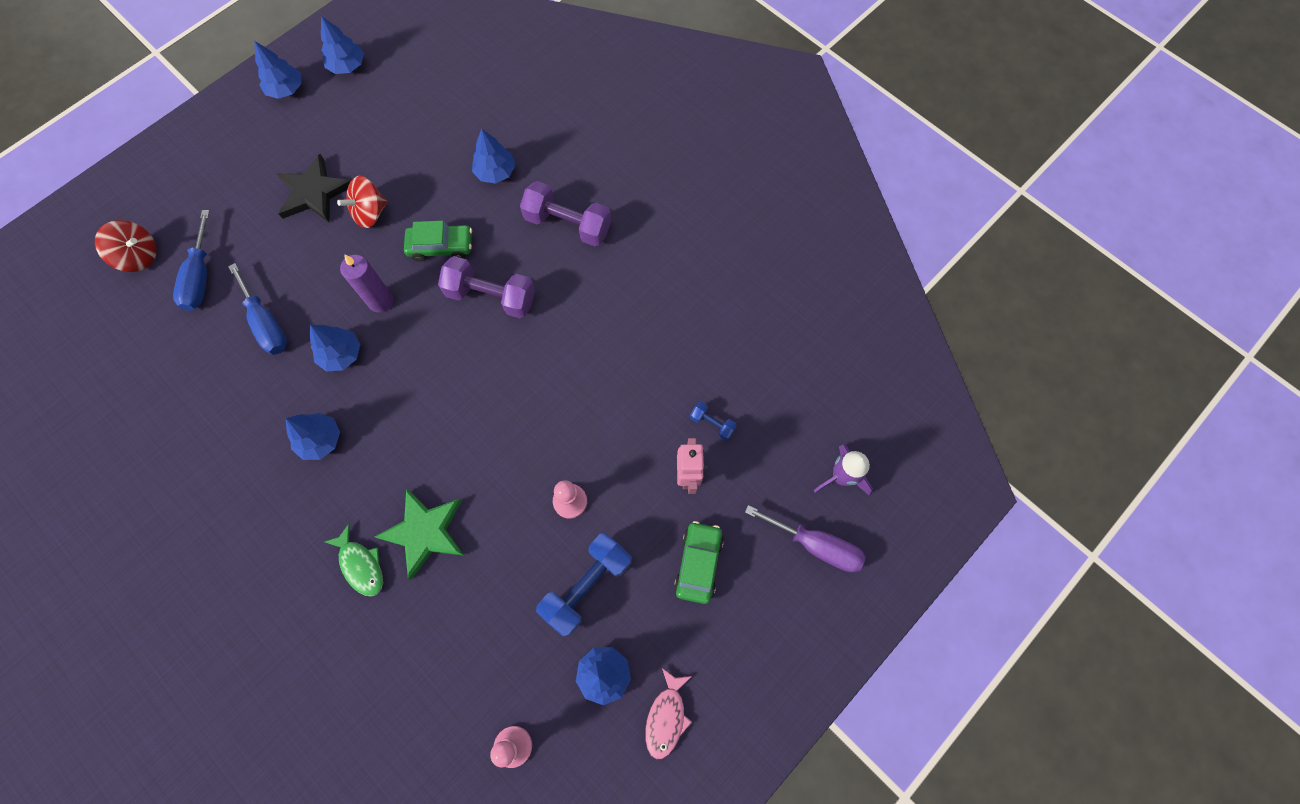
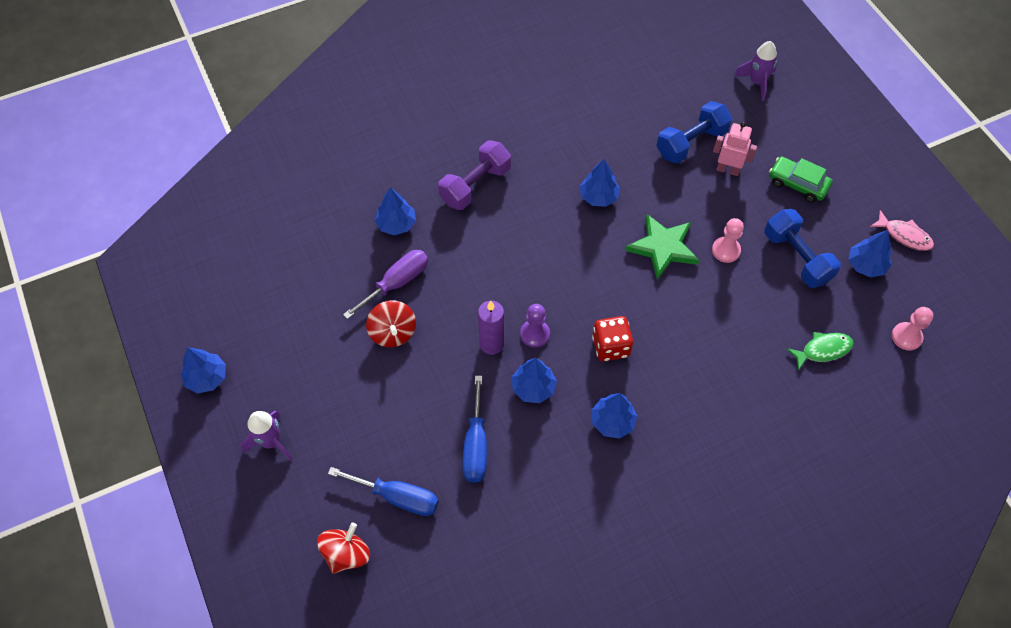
camera: 70 degrees left, 10 degrees down
blue screwdriver [228,263,287,355] -> blue screwdriver turned 105 degrees clockwise [463,376,487,483]
black star [276,154,351,223] -> none
blue tree [321,16,364,74] -> blue tree moved to [580,159,620,207]
green fish [325,523,383,596] -> green fish moved to [787,332,854,371]
green star [375,488,464,580] -> green star moved to [625,214,699,280]
green car [404,221,472,262] -> none
purple dumbbell [438,256,535,318] -> none
blue dumbbell [690,401,737,441] -> blue dumbbell [656,101,732,164], size x2.07
purple screwdriver [745,505,866,572] -> purple screwdriver moved to [343,250,428,319]
none -> purple rocket [240,411,293,461]
none -> purple pawn [520,304,550,348]
none -> red dice [592,316,633,361]

